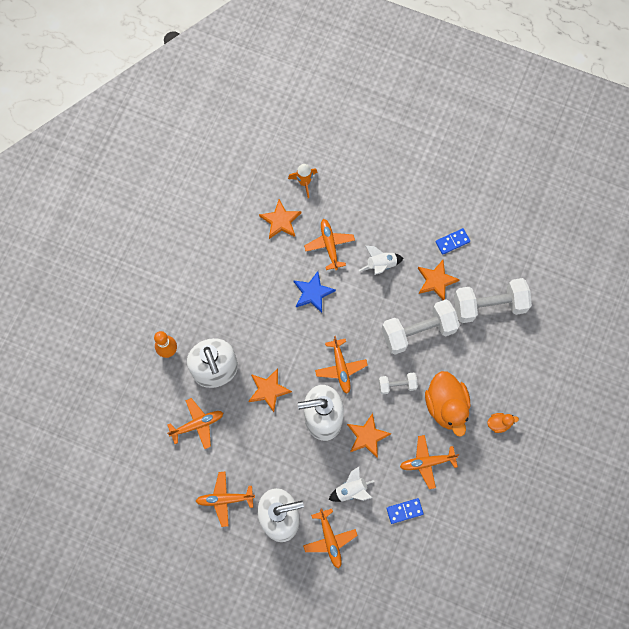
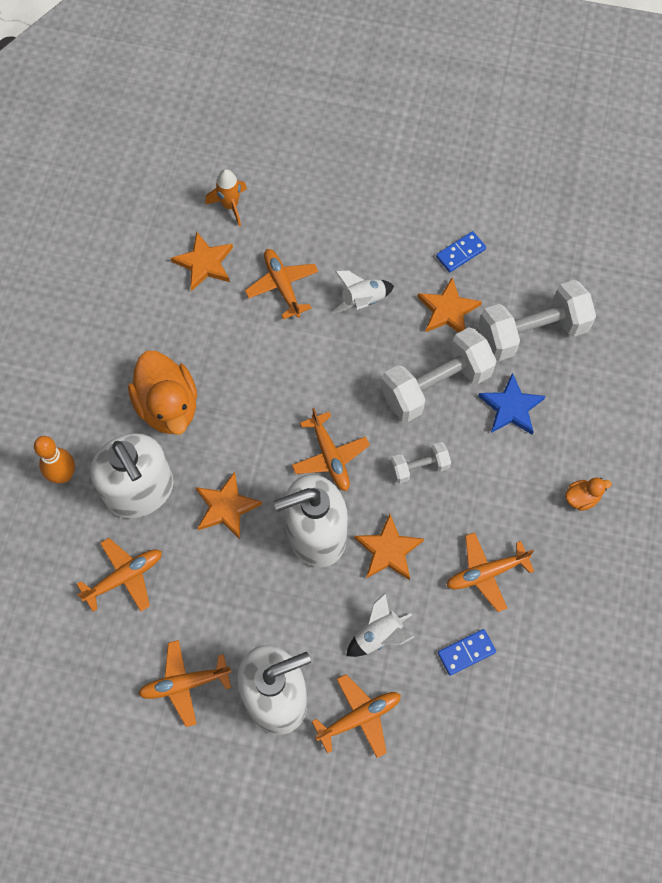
camera: 10 degrees left, 5 degrees down
blue star [294,271,336,313] -> blue star moved to [478,373,546,435]
orange plane [303,508,358,568] -> orange plane turned 90 degrees counterclockwise [312,674,401,758]
orange duck [425,371,470,437] -> orange duck moved to [128,351,197,435]

